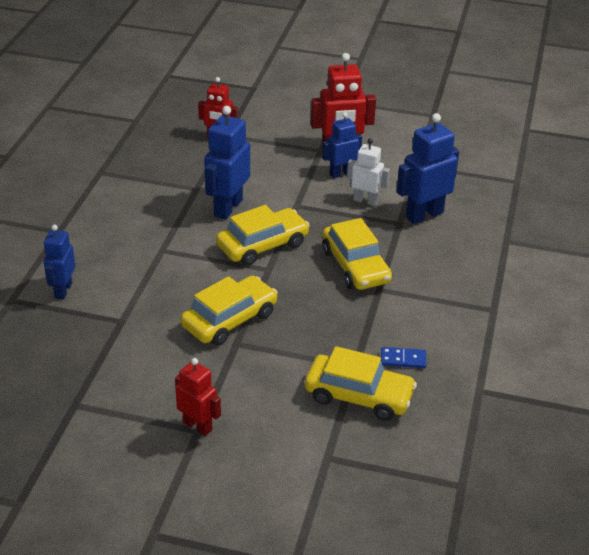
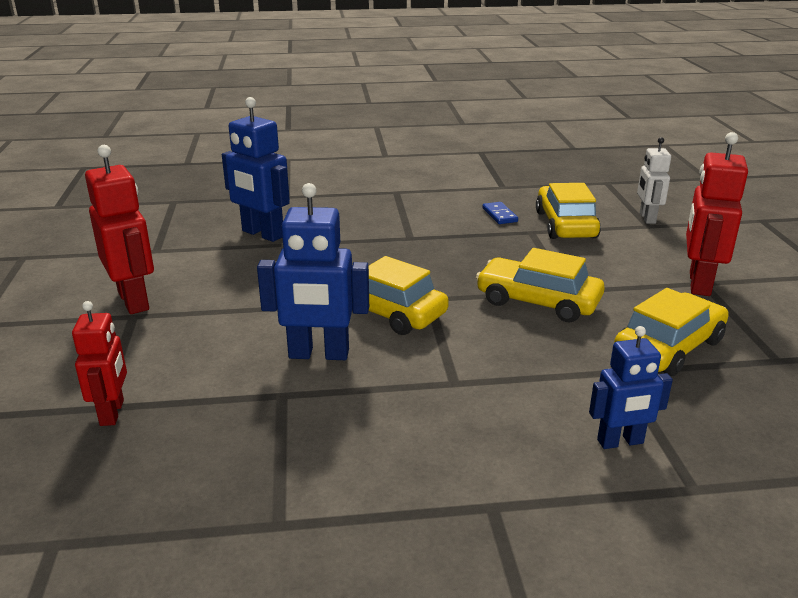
camera: 110 degrees left, 10 degrees down
red robot [175,358,221,436] -> red robot [686,132,748,296], size x1.58
blue robot [322,112,362,179] -> none
yellow car [322,218,392,290] -> yellow car moved to [614,288,729,376]
white robot [347,138,390,206] -> white robot moved to [637,137,671,224]

